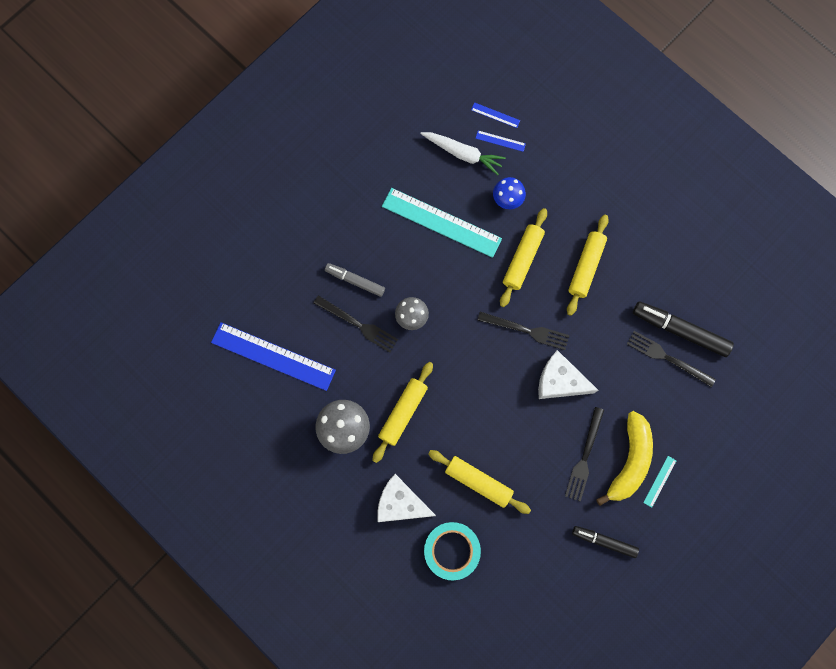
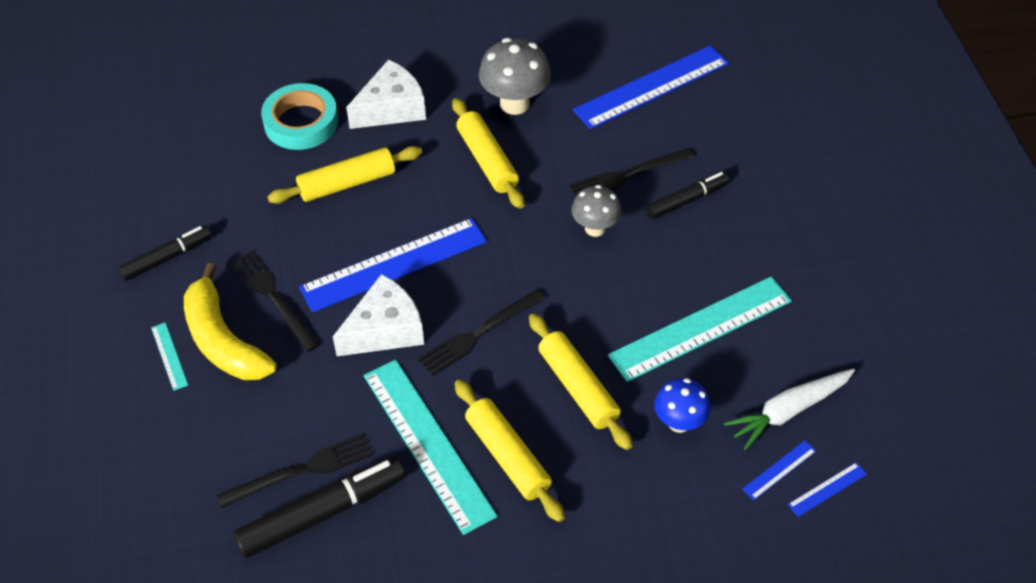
camera: 125 degrees right, 25 degrees down
grey marker [325,263,385,297] -> black marker [646,172,730,219]
none -> blue ruler [299,218,487,313]
none -> turquoise ruler [364,360,498,535]

